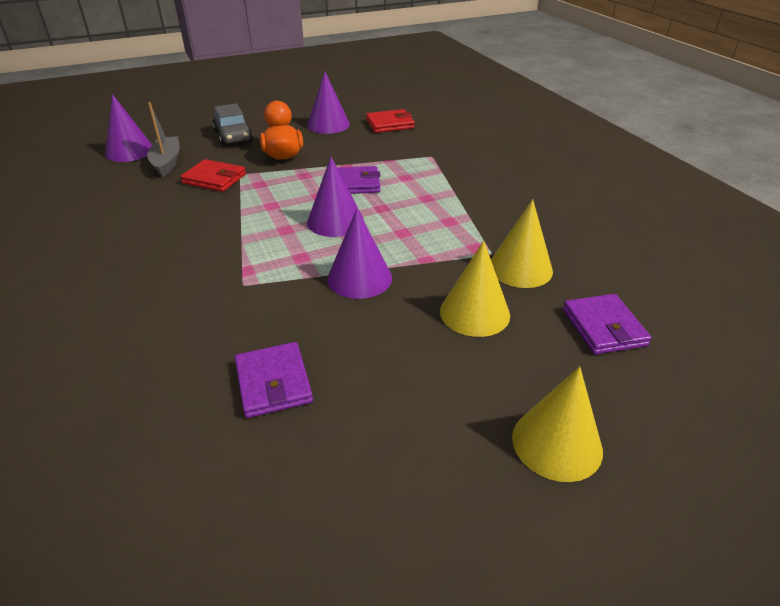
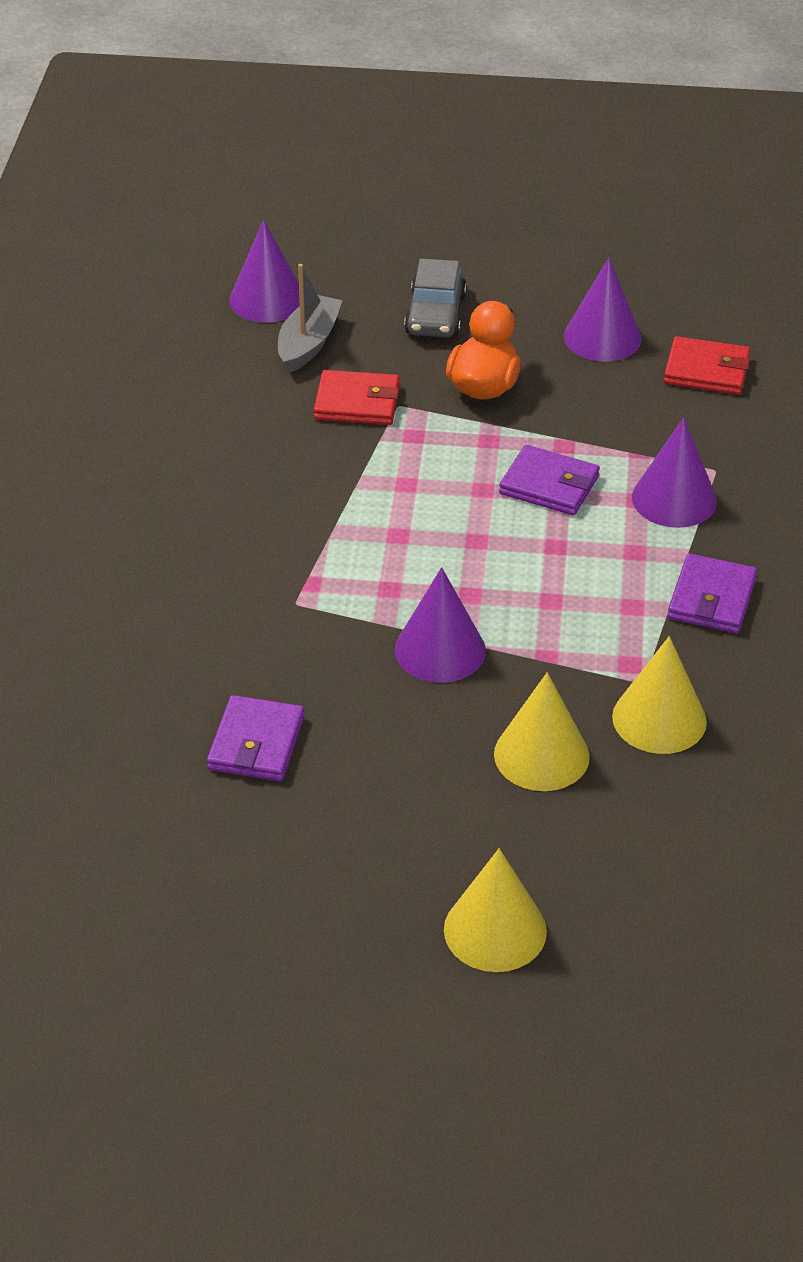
camera: 30 degrees right, 5 degrees up
red wallet [180,159,246,192] -> red wallet turned 45 degrees counterclockwise [314,370,400,425]
purple cone [307,157,364,237] -> purple cone moved to [632,417,717,528]
purple wallet [563,294,652,354] -> purple wallet moved to [668,553,757,633]

